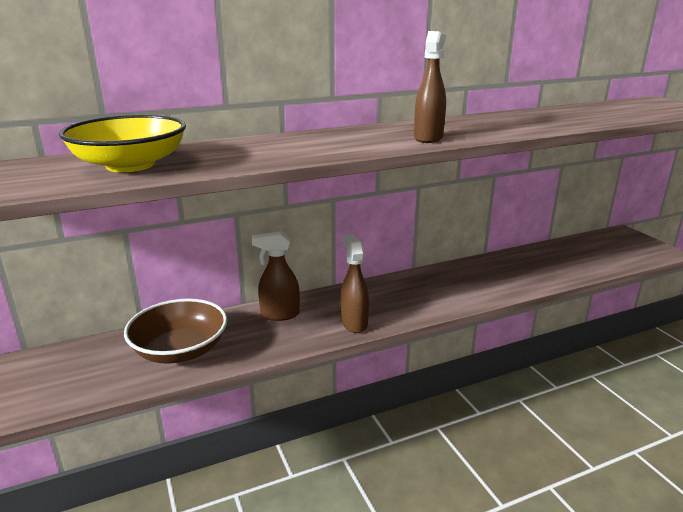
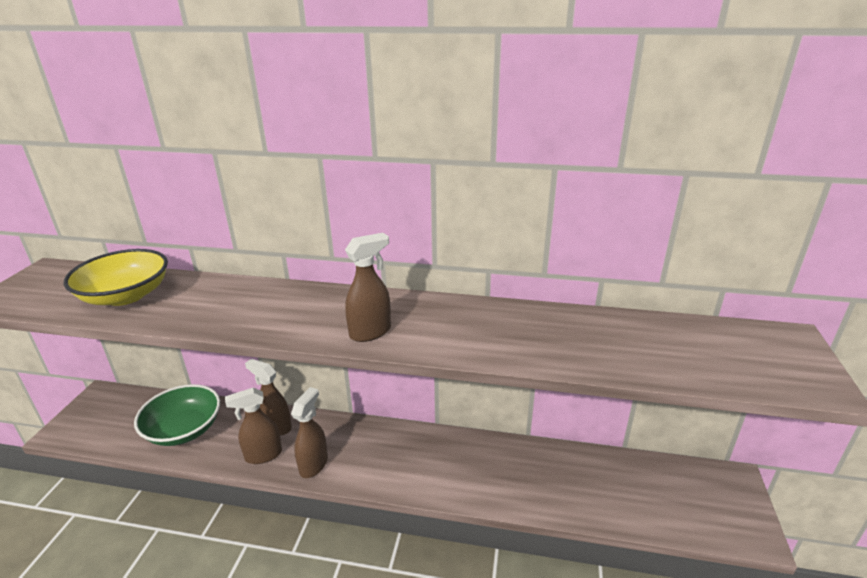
camera: 35 degrees right, 5 degrees up
brown bowl [124,298,227,364] -> green bowl [134,384,220,446]
none -> brown spray bottle [225,387,282,464]

